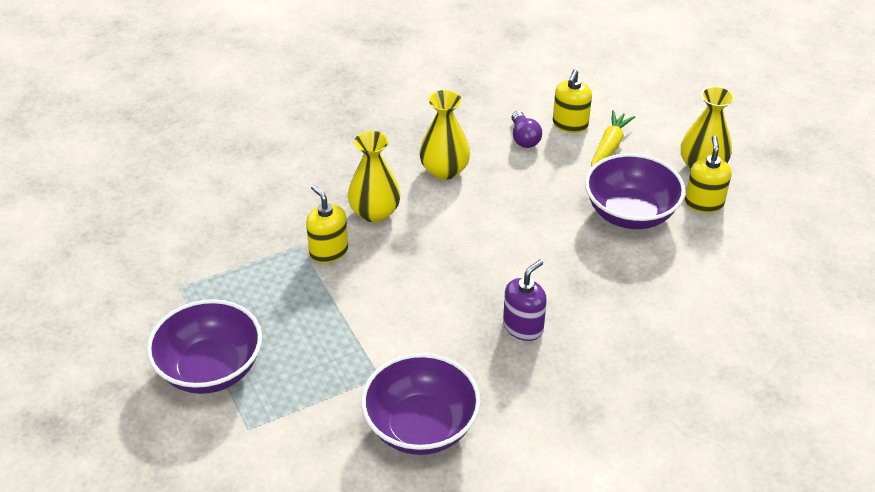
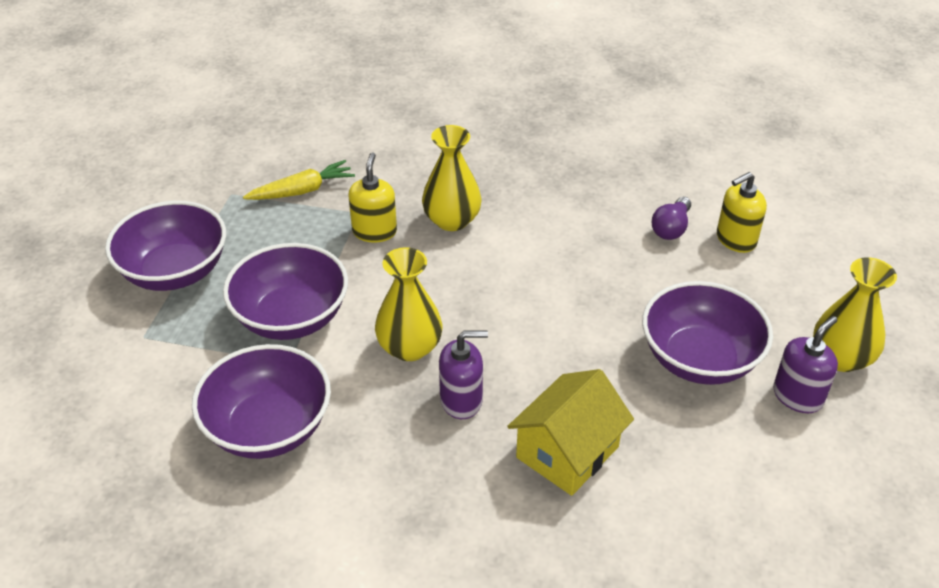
camera: 40 degrees right, 0 degrees up
yellow vase [420,90,470,180] -> yellow vase moved to [375,247,442,361]
yellow carrot [591,110,635,167] -> yellow carrot moved to [243,160,355,200]
yellow soap dispenser [685,136,732,213] -> purple soap dispenser [773,316,838,413]
none -> purple bowl [223,243,348,340]
none -> yellow house [507,369,634,496]

